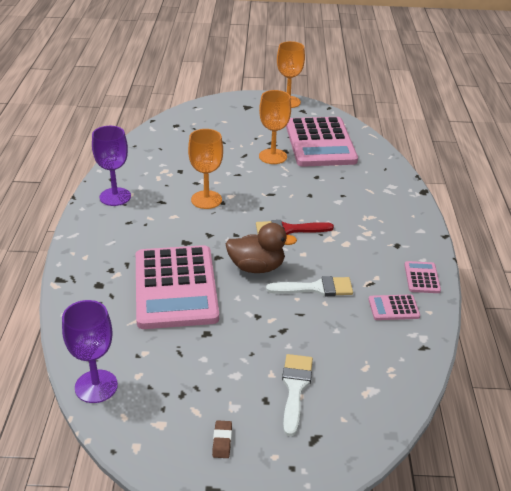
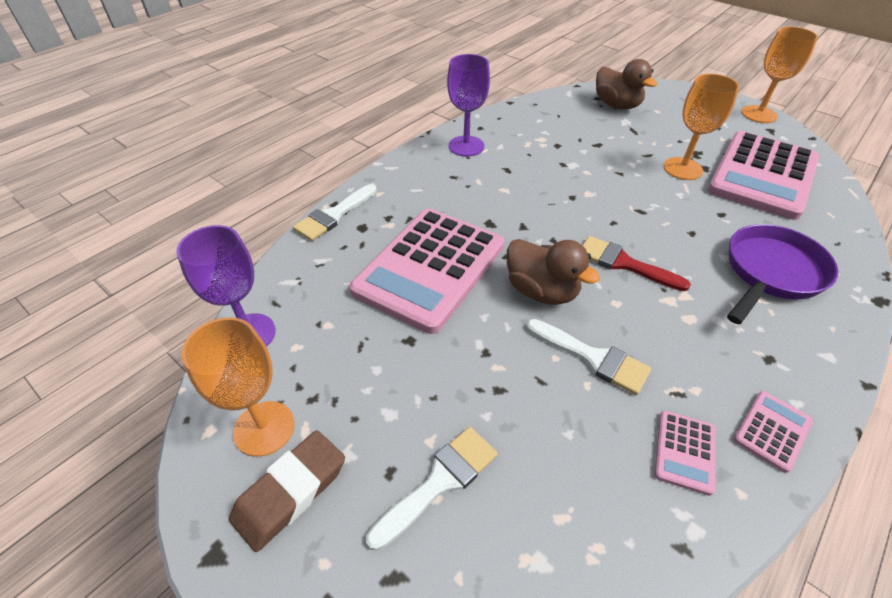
camera: 40 degrees right, 10 degrees up
orange goblet [188,129,223,209] -> orange goblet moved to [181,317,295,457]
brown eraser [212,420,232,458] -> brown eraser [229,430,345,552], size x2.01
pink calculator [368,294,420,320] -> pink calculator turned 105 degrees counterclockwise [654,410,716,496]
none -> white brush [293,184,377,241]
none -> brown duck [596,59,658,109]
none -> purple pan [727,224,838,324]

